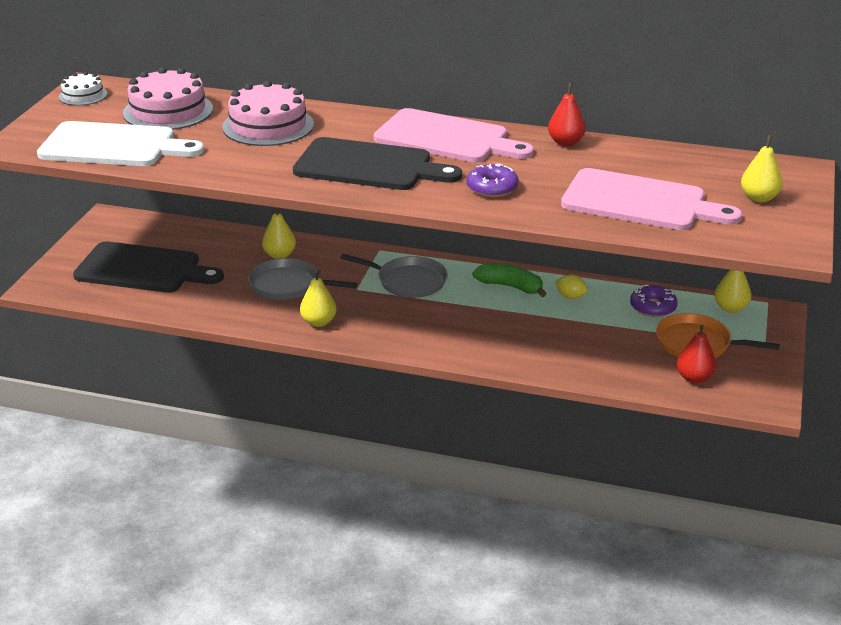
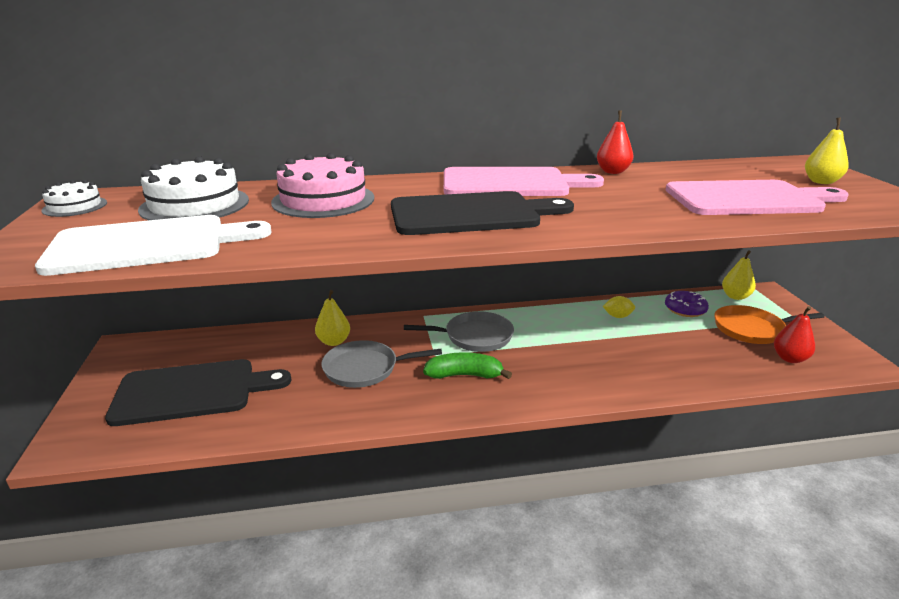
camera: 25 degrees left, 5 degrees down
pink cake [123,67,213,130] -> white cake [138,156,249,220]
yellow pear [300,270,337,327] -> none
purple donut [467,163,519,197] -> none
green banana [472,263,547,297] -> green banana moved to [423,352,512,379]

